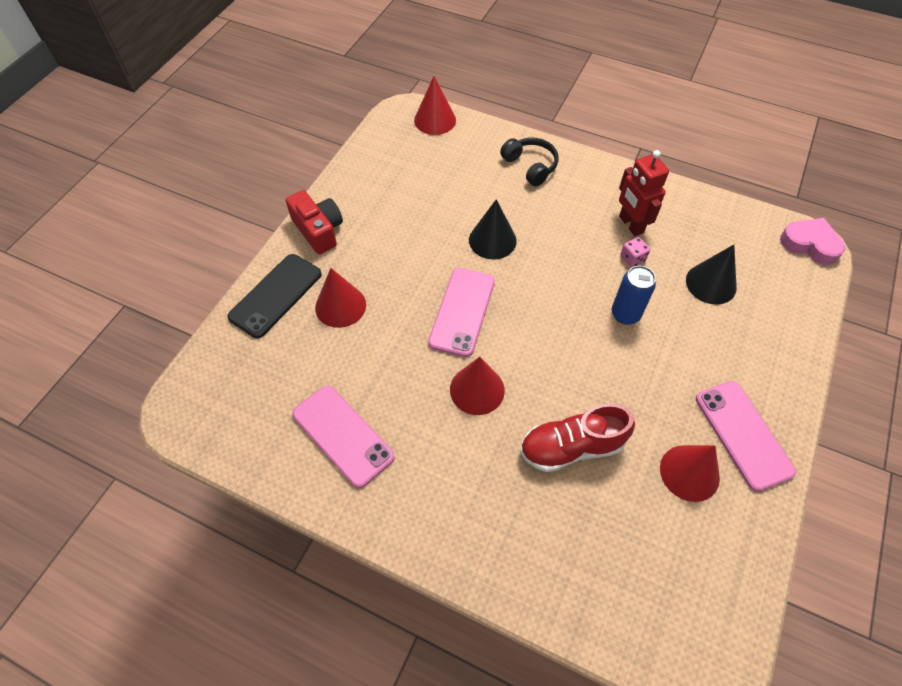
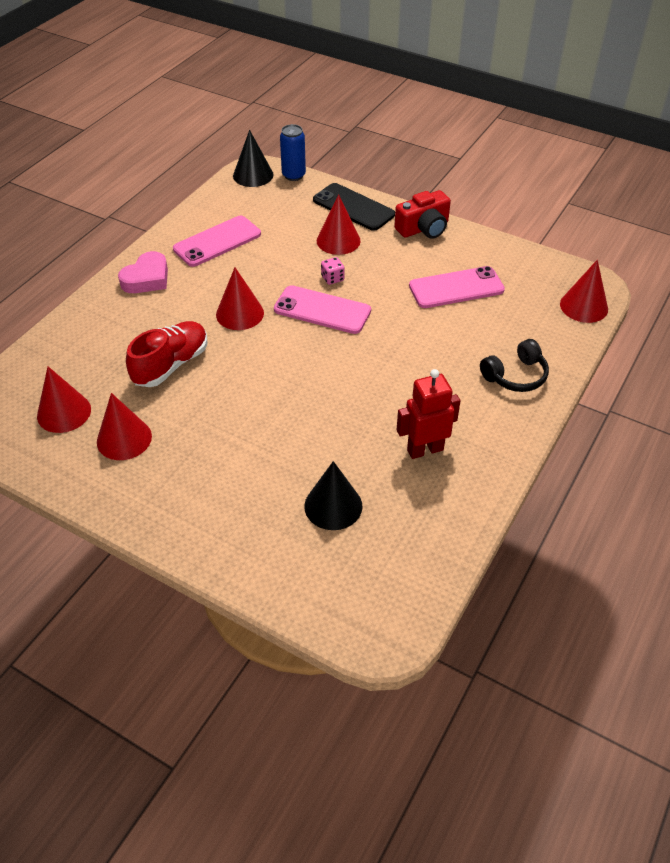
camera: 95 degrees right, 10 degrees down
black cone [469,199,517,259] -> black cone moved to [233,130,274,187]
red shoe [520,404,635,472] -> red shoe turned 45 degrees clockwise [126,321,207,387]
blue can [612,266,656,325] -> blue can moved to [280,124,306,181]
pink dice [621,237,650,267] -> pink dice moved to [321,257,345,285]
pink phone [696,381,796,492] -> pink phone moved to [409,266,505,308]
pink heart [780,218,845,265] -> pink heart moved to [118,251,168,293]
none -> red cone [37,367,91,433]

